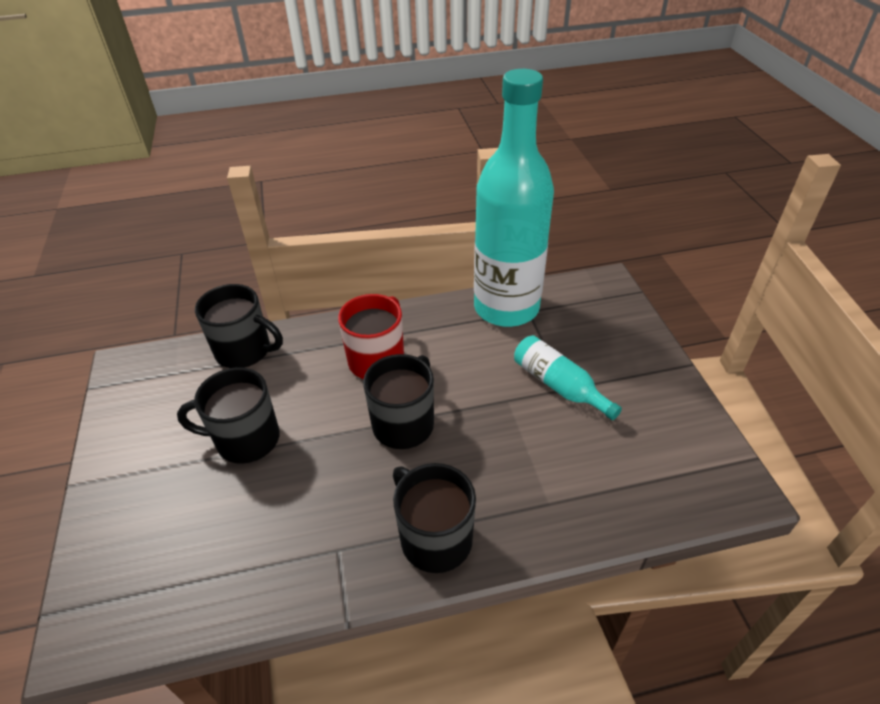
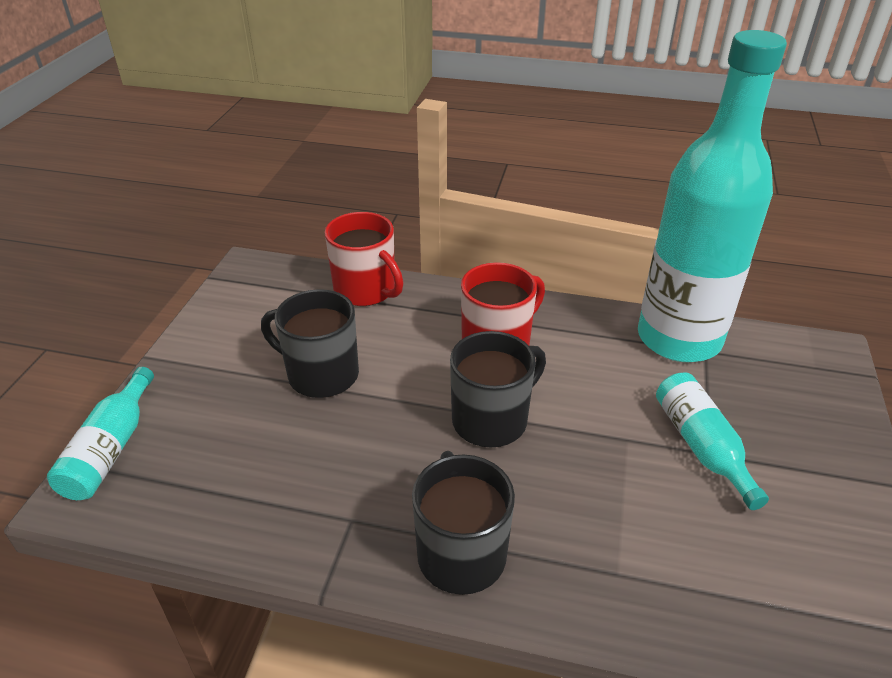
camera: 25 degrees right, 5 degrees down
black mug [195,284,283,368] -> red mug [325,212,404,306]
none -> turquoise bottle [47,367,154,500]

